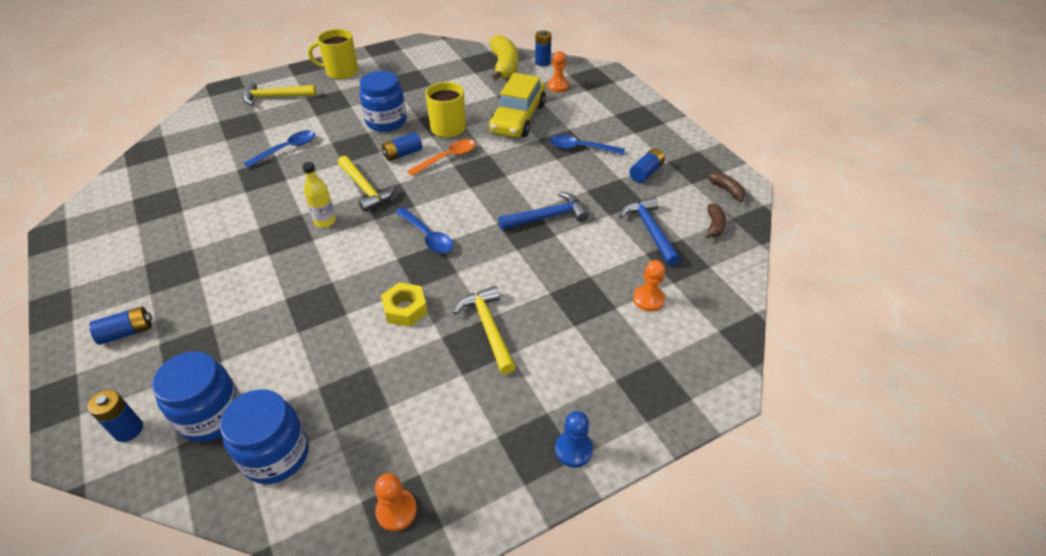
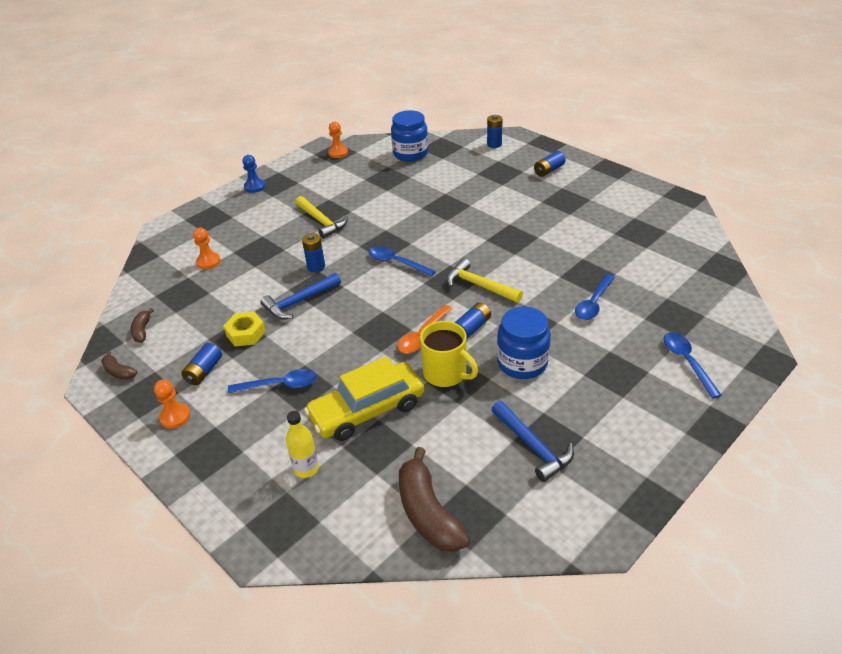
camera: 165 degrees right, 5 degrees down
blue jar [152,351,241,442] -> none
yellow hammer [243,82,316,105] -> blue spoon [663,332,722,399]
yellow bottle [302,162,336,228] -> yellow bottle moved to [286,411,319,478]
yellow mug [308,29,358,79] -> none
yellow nut [381,283,428,327] -> yellow nut moved to [223,312,266,346]
yellow banana [489,35,518,81] -> brown banana [399,447,470,552]
yellow car [489,73,546,138] -> yellow car turned 120 degrees counterclockwise [304,356,424,441]
blue battery [535,30,551,66] -> blue battery moved to [302,233,325,272]
orange pawn [547,51,569,92] -> orange pawn moved to [154,379,190,429]
blue hammer [619,197,680,266] -> blue hammer moved to [491,401,574,482]

